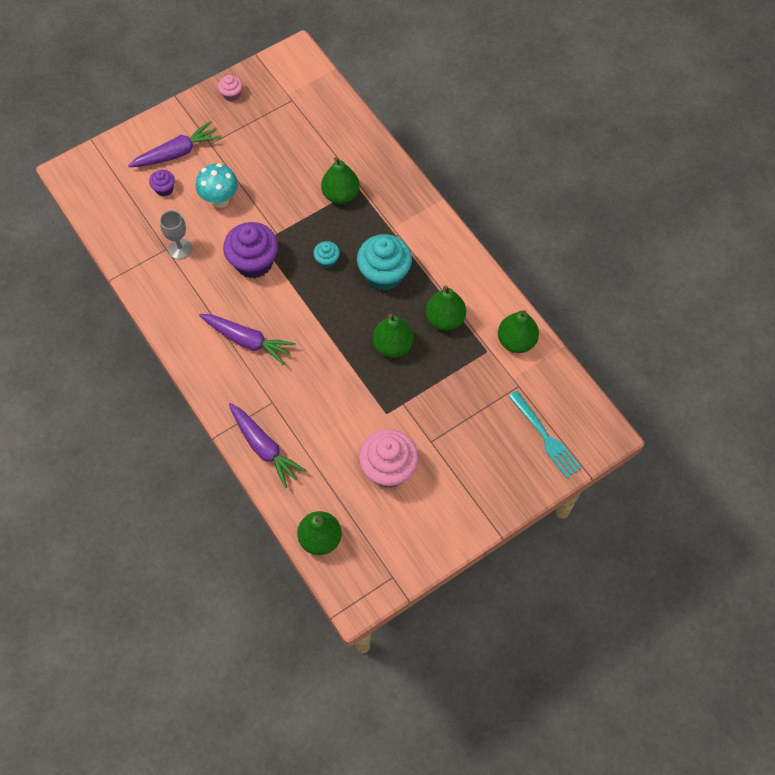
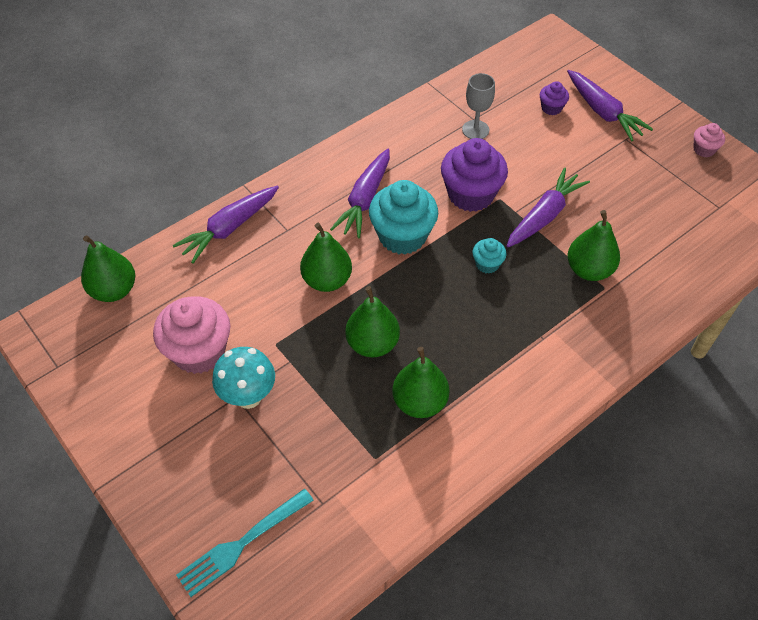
camera: 85 degrees right, 10 degrees down
turquoise mushroom [196,163,238,208] -> turquoise mushroom moved to [212,347,275,409]
turquoise cupcake [357,234,412,291] -> turquoise cupcake moved to [369,180,438,255]
green pear [498,310,539,353] -> green pear moved to [300,223,352,292]
none -> purple carrot [507,167,590,247]

